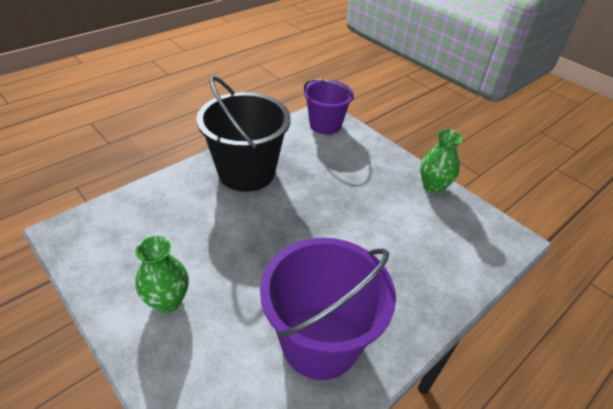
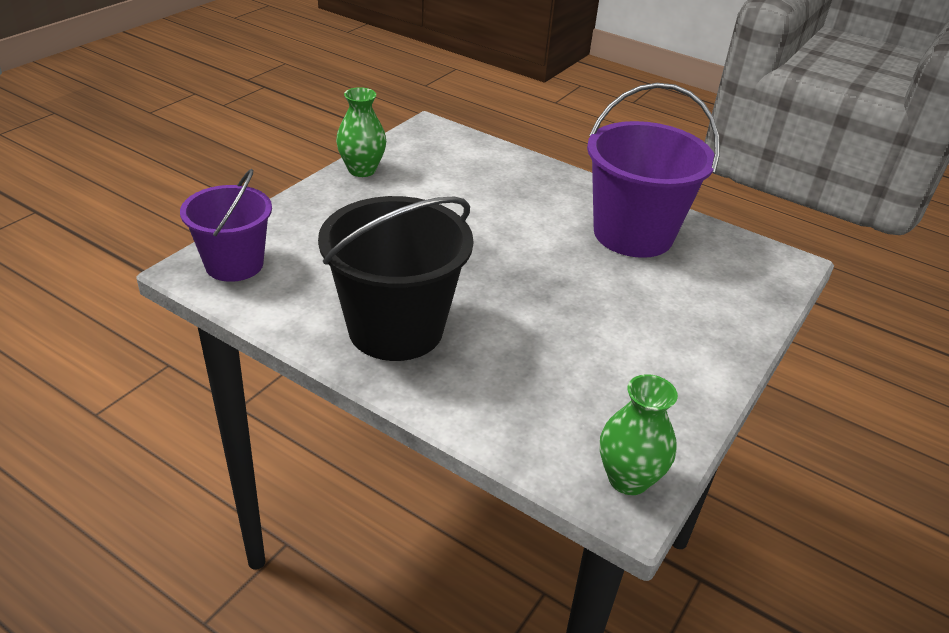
camera: 105 degrees left, 5 degrees down
green vase [135,236,189,313] -> green vase moved to [600,374,678,495]

